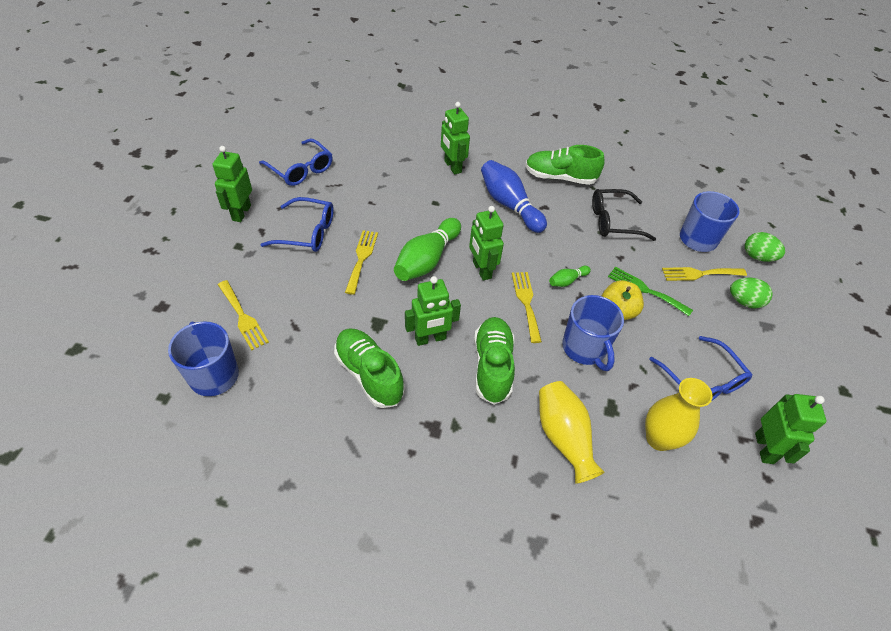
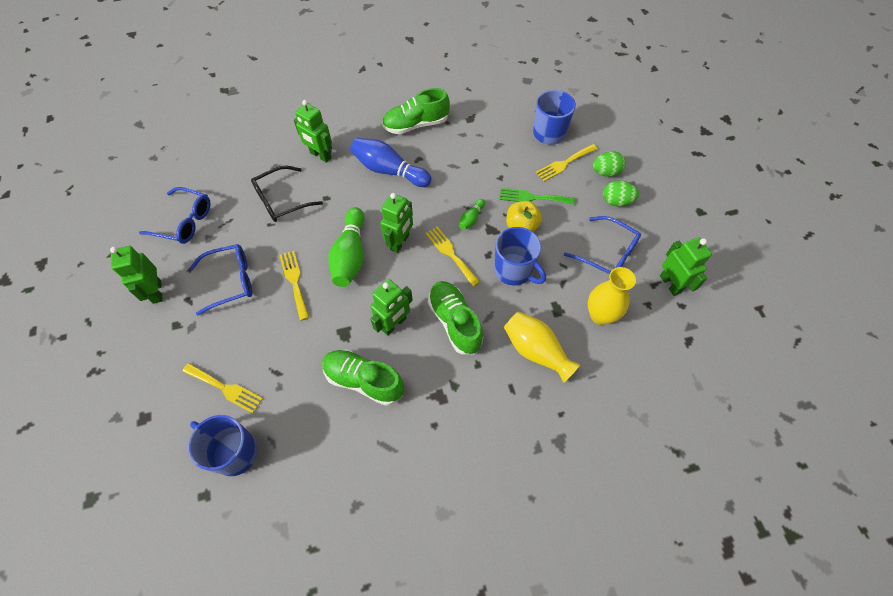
camera: 25 degrees left, 10 degrees up
green robot [469,206,504,281] -> green robot turned 105 degrees counterclockwise [381,193,413,253]
black glasses [592,189,656,241] -> black glasses moved to [251,166,323,222]
green egg [745,232,785,262] -> green egg moved to [603,180,639,207]

